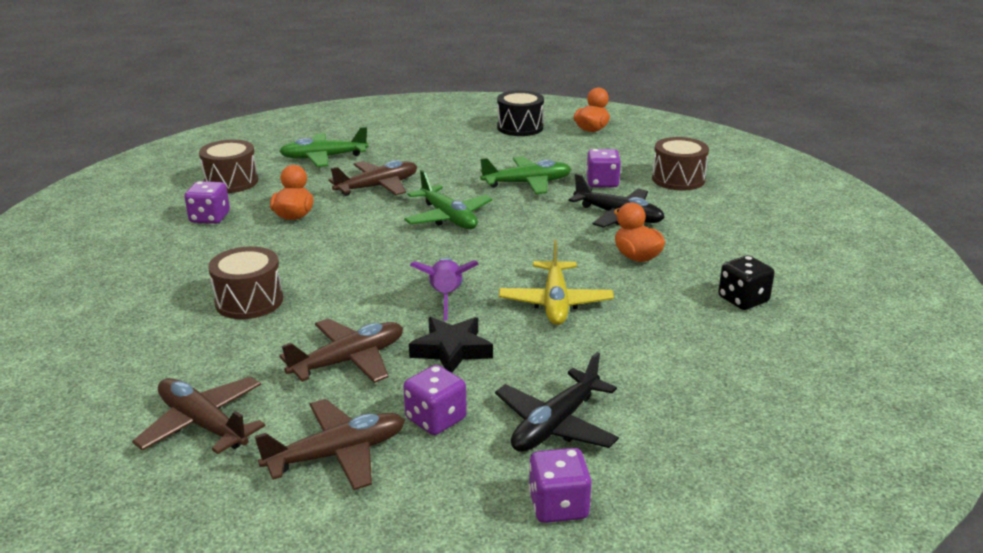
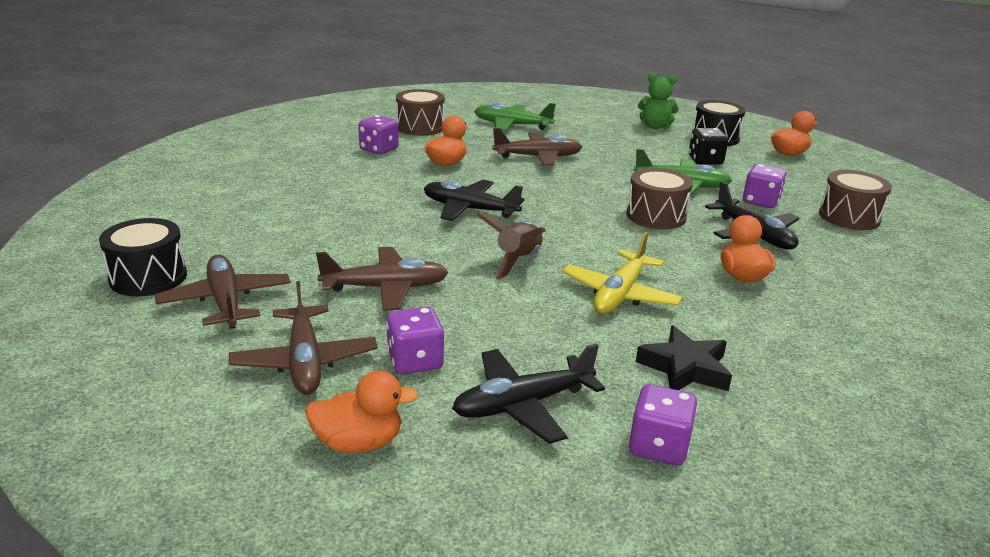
camera: 25 degrees right, 0 degrees up
brown drum [208,246,283,319] -> brown drum moved to [626,168,693,229]
brown plane [255,399,405,490] -> brown plane turned 75 degrees clockwise [228,281,378,395]
green plane [404,170,493,229] -> none
black star [409,317,493,373] -> black star moved to [636,325,732,391]
purple rocket [410,258,479,321] -> brown rocket [477,213,546,279]
purple dice [529,448,592,523] -> purple dice moved to [629,384,697,466]
black dice [718,255,775,310] -> black dice moved to [689,128,728,165]
none -> black drum [99,218,187,296]
none -> orange duck [305,370,419,453]
none -> black plane [424,180,524,221]
none -> green teddy bear [638,73,679,129]

